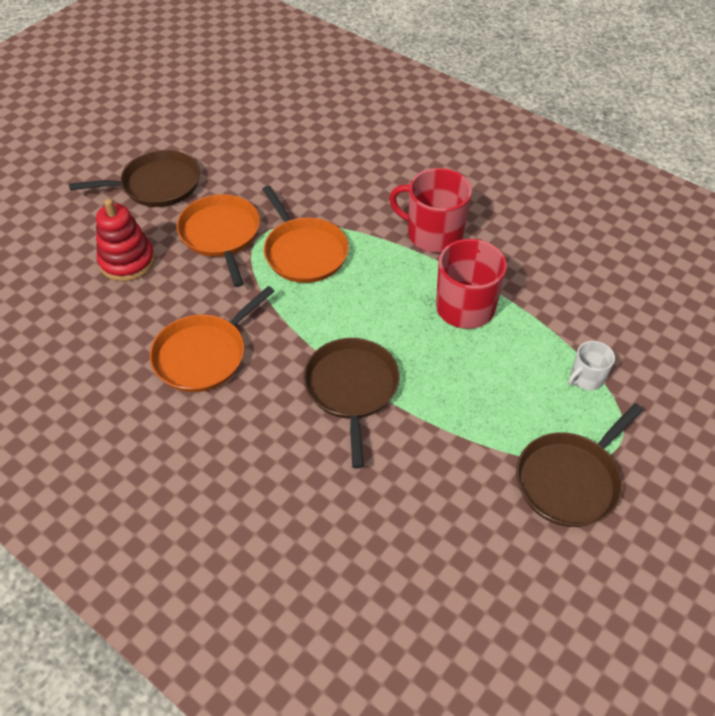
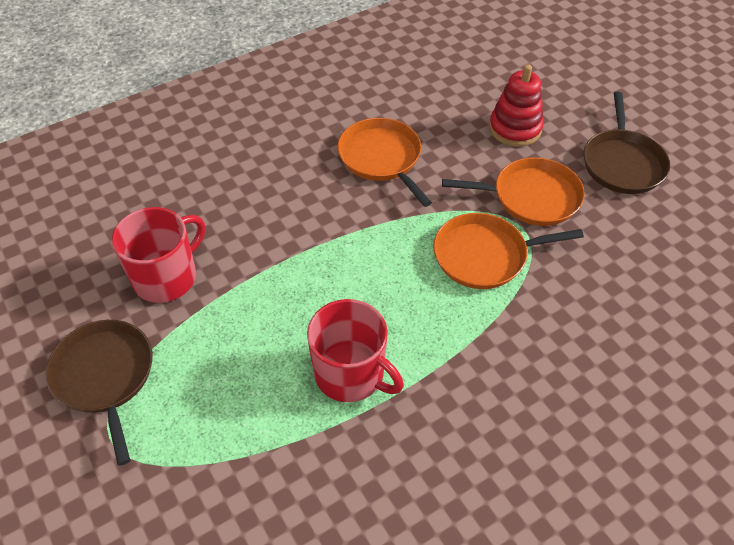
camera: 110 degrees right, 0 degrees up
brown pan [303,338,399,469] -> none
red mug [389,168,472,253] -> red mug moved to [112,207,205,303]
white mug [568,341,615,390] -> none

